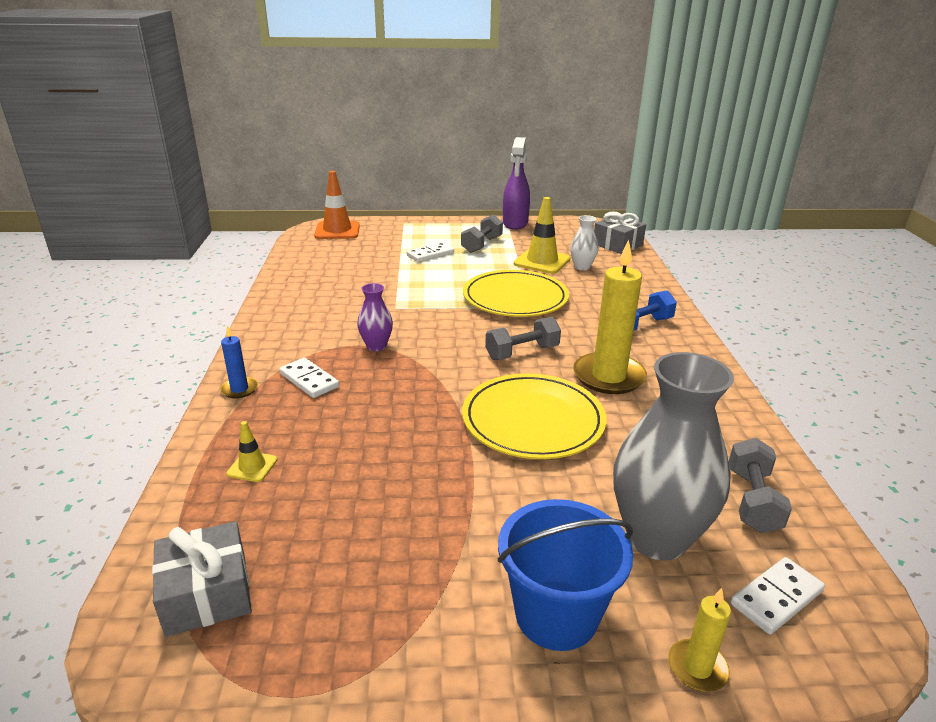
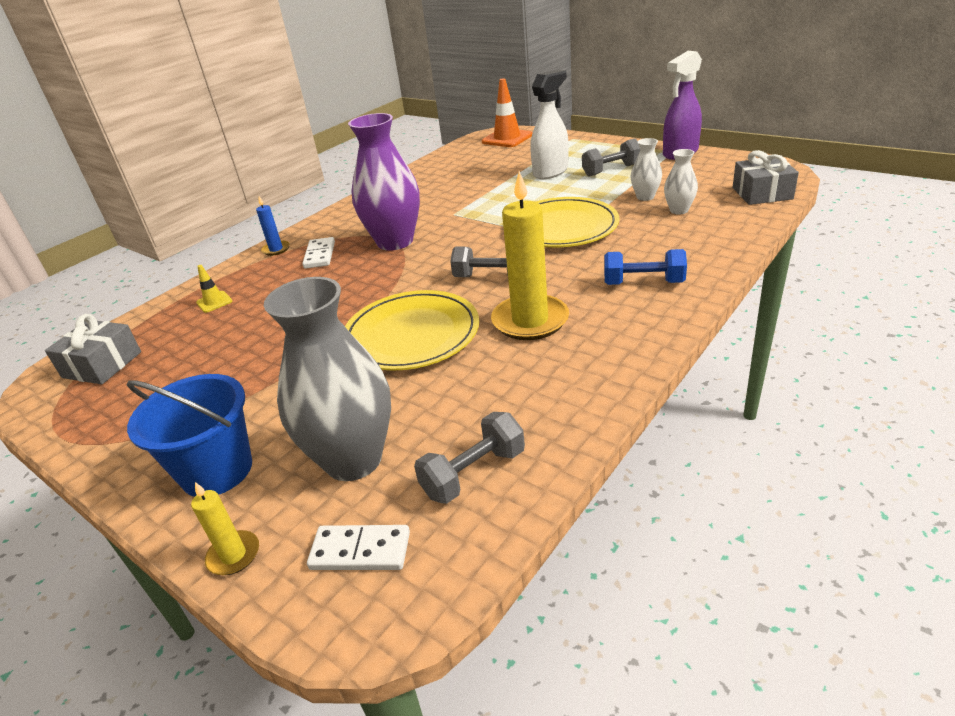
camera: 45 degrees right, 5 degrees up
purple vase [357,283,393,351] -> purple vase [348,113,420,251], size x2.08
white domino [407,242,454,262] -> white spray bottle [530,70,569,179]
yellow traffic cone [514,197,571,274] -> white vase [631,138,662,201]

